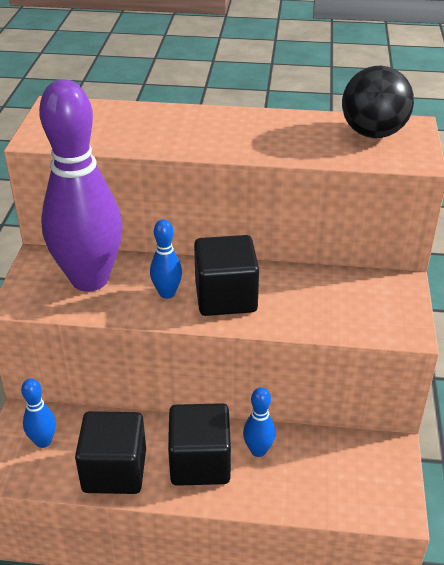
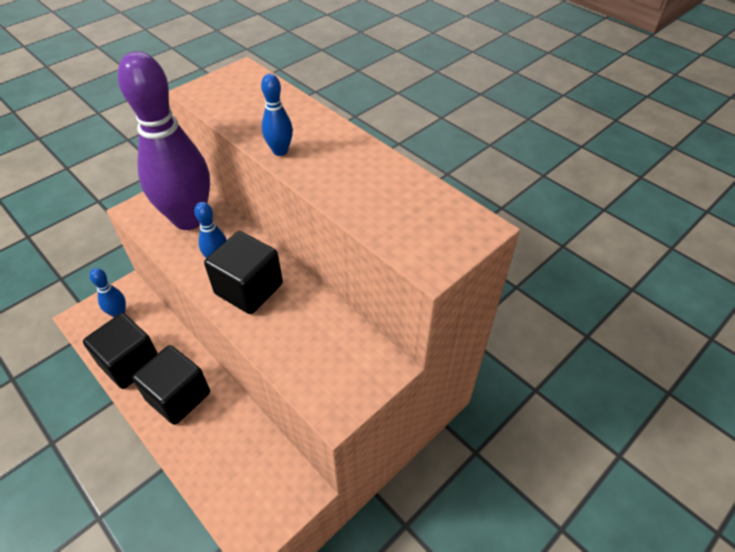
camera: 40 degrees right, 10 degrees up
blue bowling pin [243,387,276,457] -> blue bowling pin moved to [261,74,293,156]
black ball [342,66,414,138] -> none

